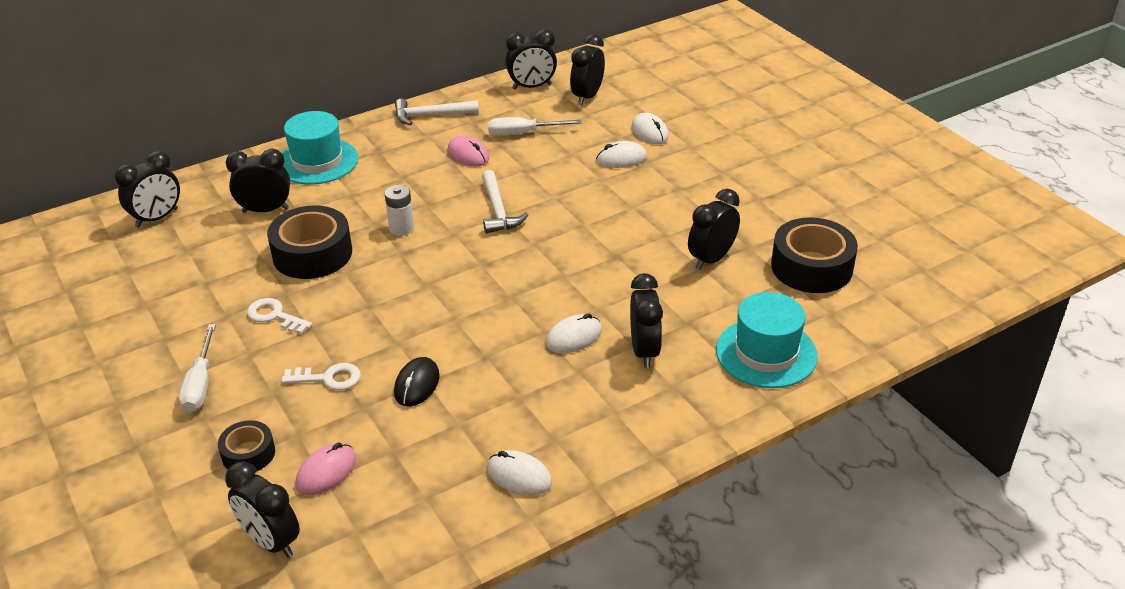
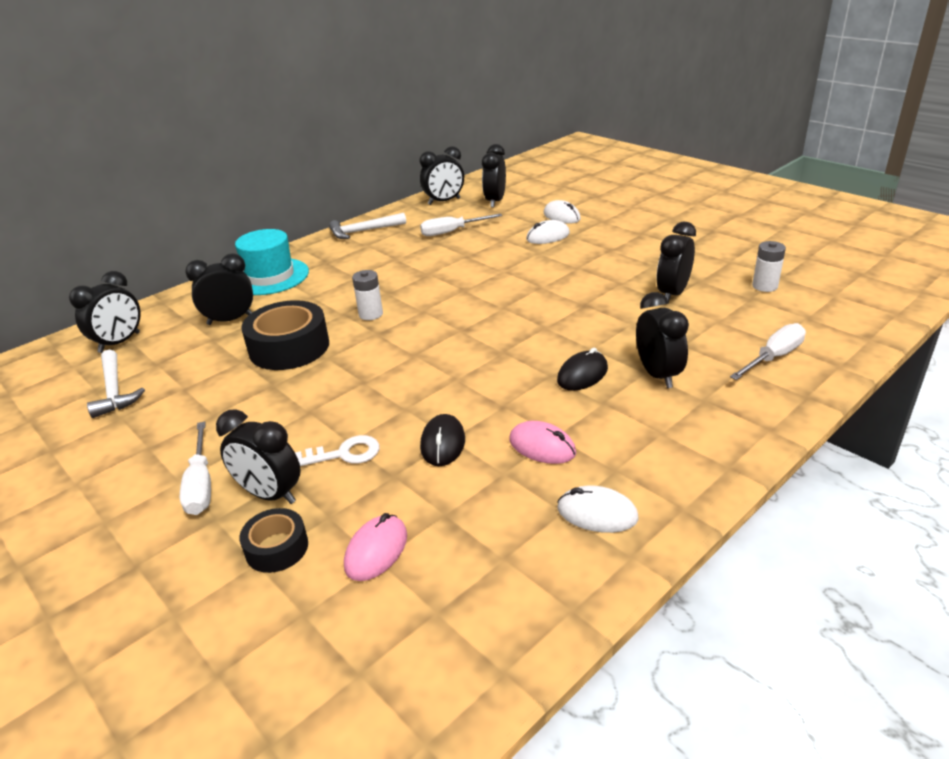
camera: 10 degrees left, 5 degrees down
black clock [225,462,300,558] -> black clock moved to [216,409,301,504]
white key [247,298,312,334] -> none
pink mouse [448,136,489,166] -> pink mouse moved to [509,421,576,464]
white hammer [482,170,528,234] -> white hammer moved to [87,350,145,418]
white mouse [546,313,602,353] -> black mouse [557,348,608,391]
turquoise hat [716,292,818,388] -> white screwdriver [730,323,806,380]
black tape [771,217,858,293] -> white battery [752,241,786,292]

